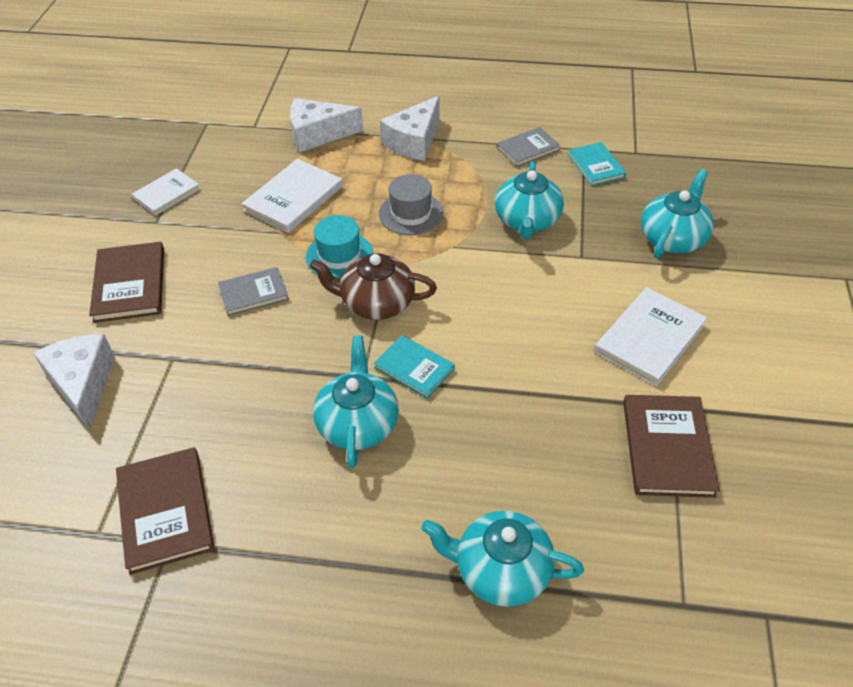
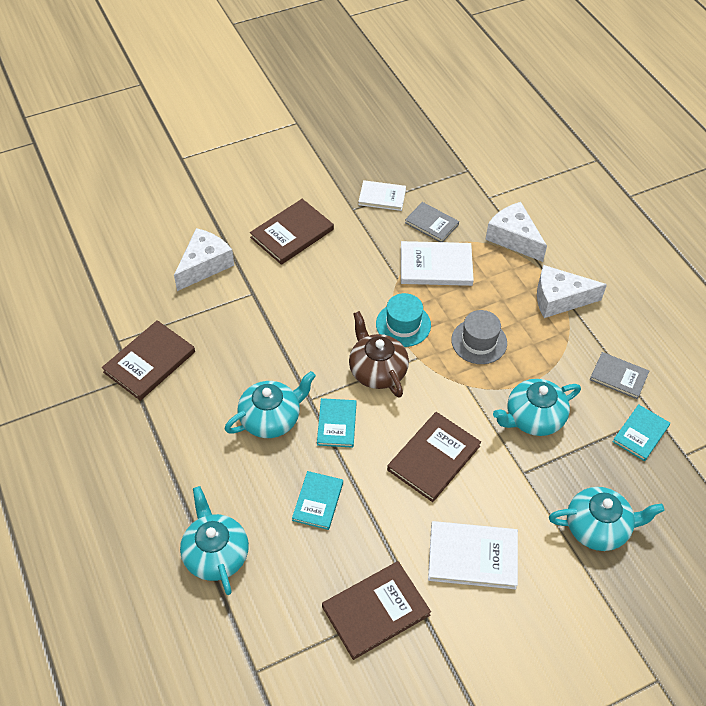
camera: 55 degrees right, 5 degrees up
grey book [218,267,289,316] -> grey book moved to [405,202,459,242]
none -> turquoise book [292,471,343,530]
none -> brown book [387,412,481,502]

